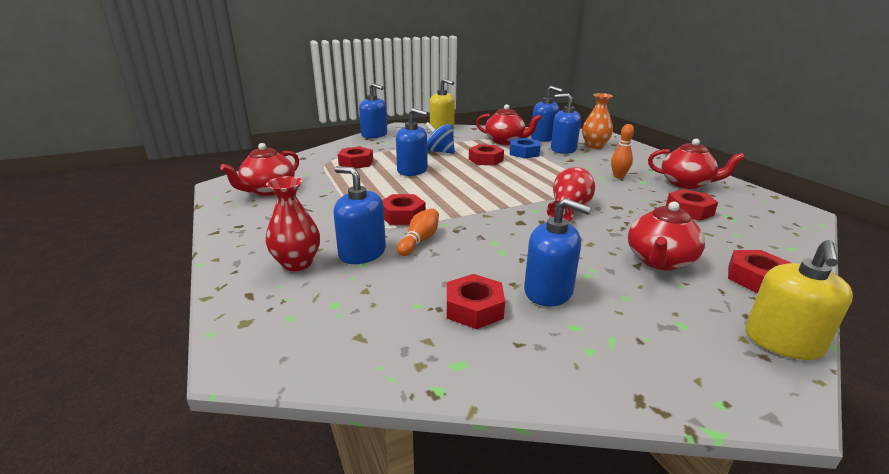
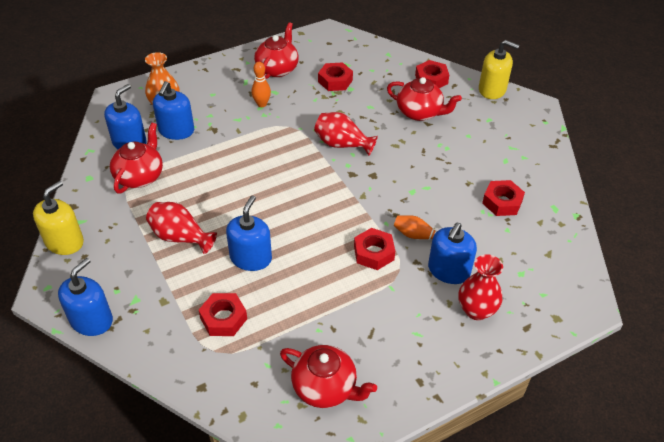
camera: 95 degrees left, 20 degrees up
blue spinning top [425,122,455,154] -> red vase [146,202,217,254]
red nut [469,144,504,166] -> none
blue nut [510,138,541,158] -> none
blue soap dispenser [524,198,591,306] -> none

